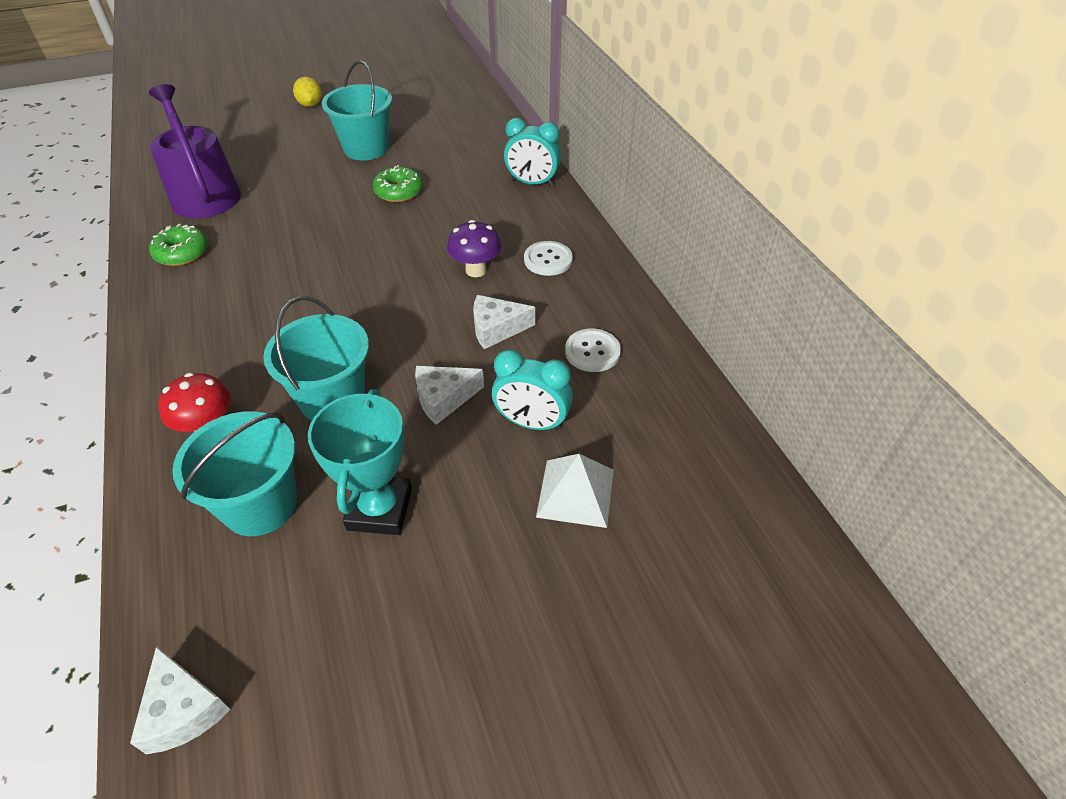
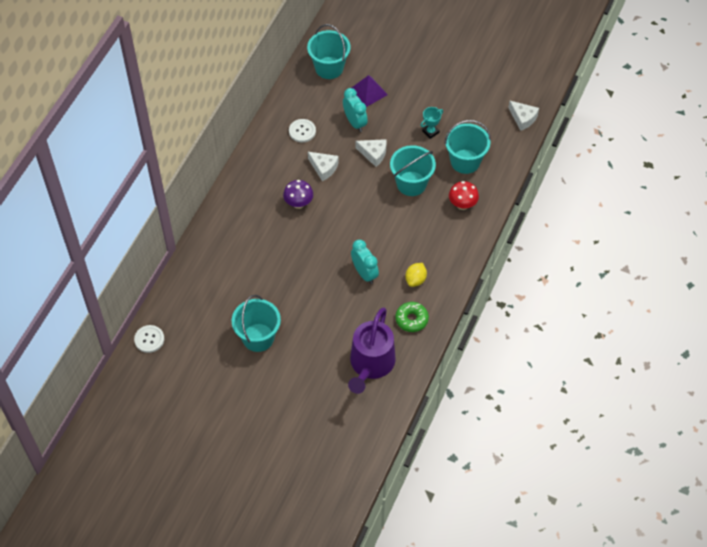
camera: 135 degrees left, 10 degrees up
white cheese [130,646,231,754] -> white cheese turned 120 degrees clockwise [509,101,539,131]
yellow lemon [293,77,322,107] -> yellow lemon moved to [405,263,427,287]
turquoise trophy [308,389,412,535] -> turquoise trophy [421,107,443,139], size x0.56
green donut [373,165,423,202] -> none
turquoise clock [504,118,561,186] -> turquoise clock moved to [351,240,379,284]
white button [524,241,573,276] -> white button moved to [134,325,164,353]
white pyramid [536,454,614,528] -> purple pyramid [352,75,388,107]
none -> turquoise bucket [307,24,350,79]

